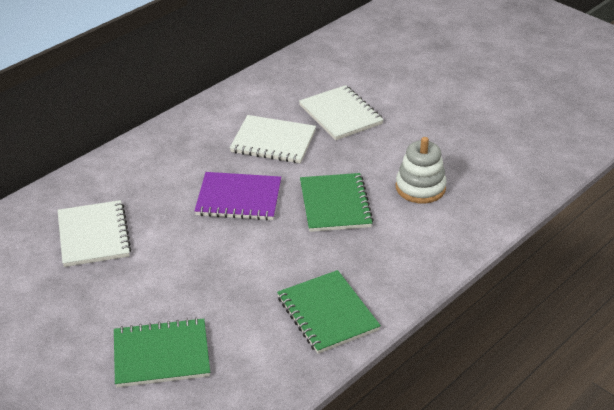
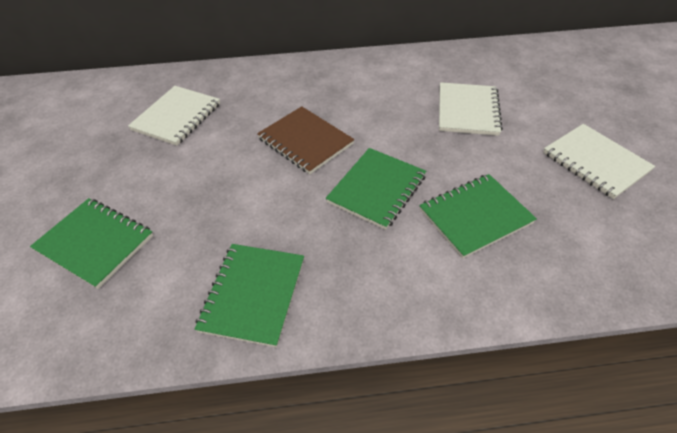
camera: 40 degrees right, 10 degrees up
purple notebook [195,172,281,221] -> brown notebook [257,106,354,174]
white notebook [230,115,316,163] -> white notebook moved to [543,124,655,199]
white stacking toy [396,137,447,203] -> green notebook [419,174,537,259]

